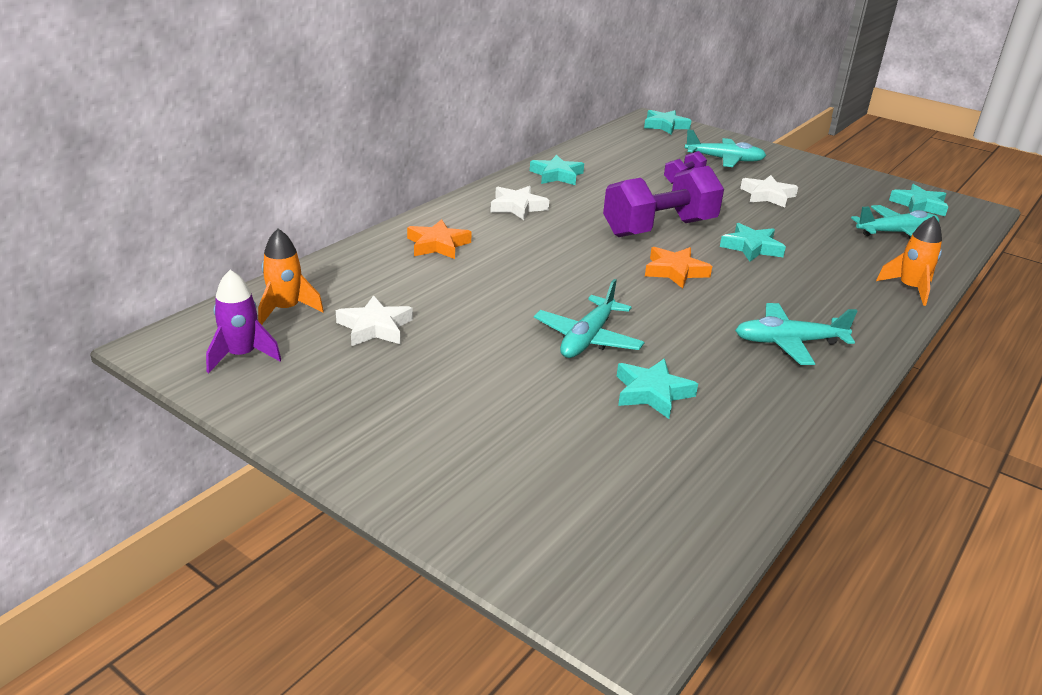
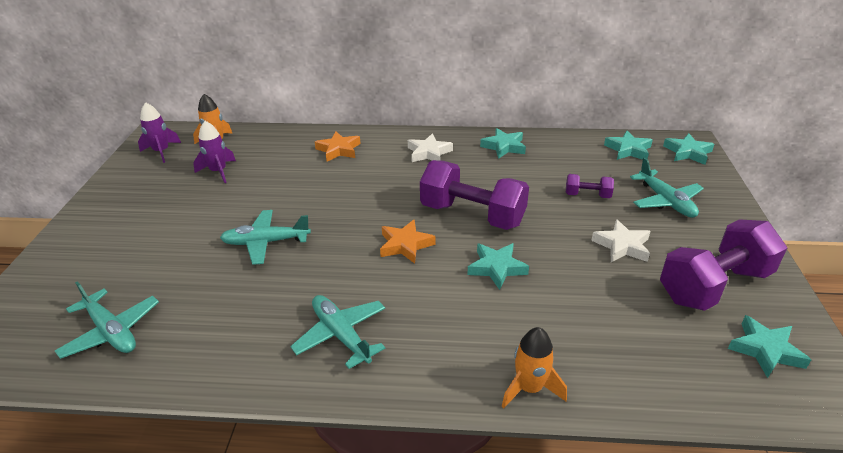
camera: 60 degrees right, 5 degrees up
white star [336,295,413,346] -> purple rocket [193,121,236,183]
turquoise star [617,358,698,419] -> turquoise star moved to [604,131,653,160]
turquoise plane [851,205,939,239] -> turquoise plane moved to [55,281,159,359]
none -> purple dumbbell [660,219,787,311]

